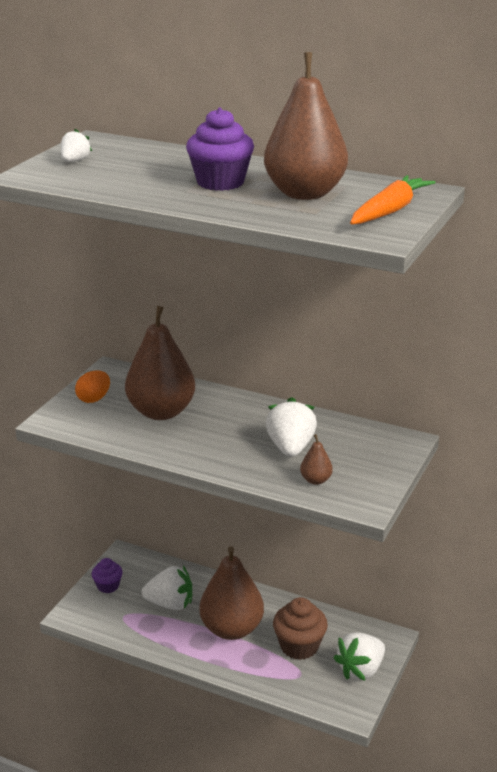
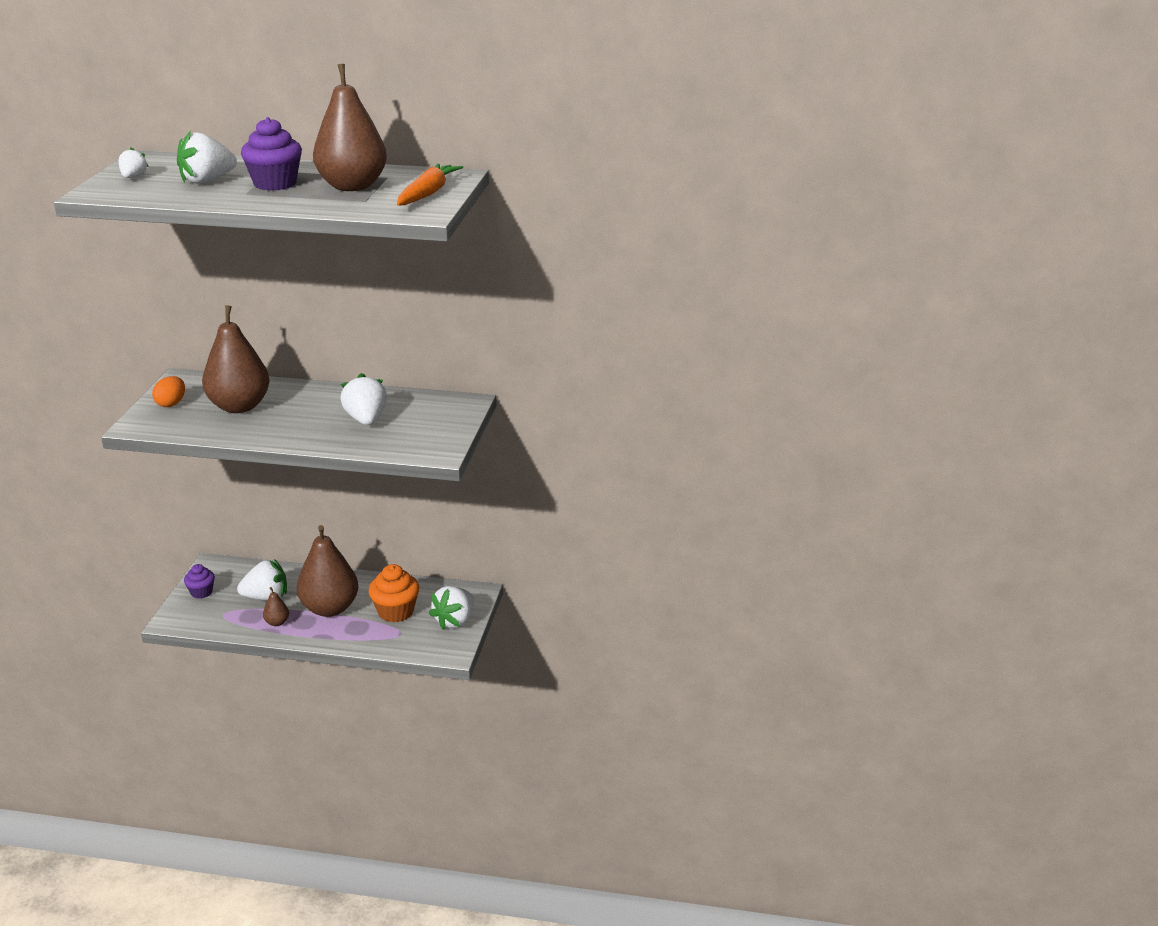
camera: 15 degrees left, 0 degrees up
brown cupcake [273,597,328,660] -> orange cupcake [368,564,419,623]
brown pear [300,434,333,485] -> brown pear moved to [263,587,289,626]
none -> white strawberry [177,131,237,184]

